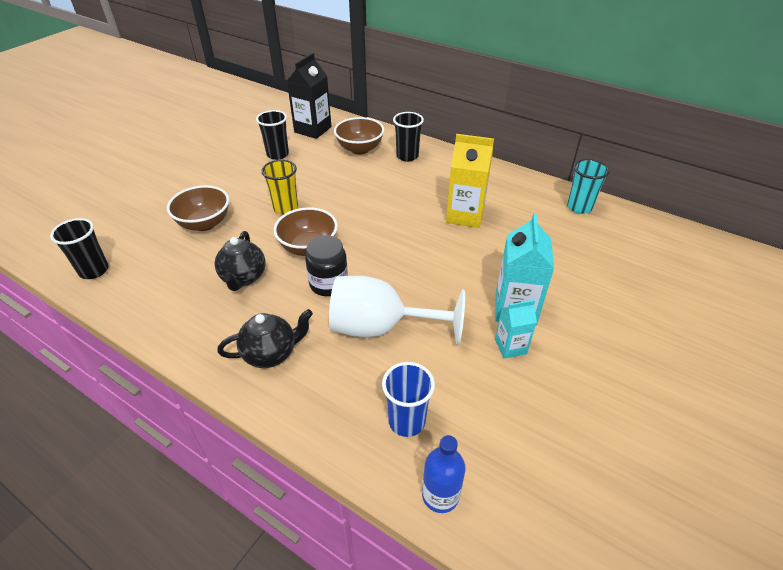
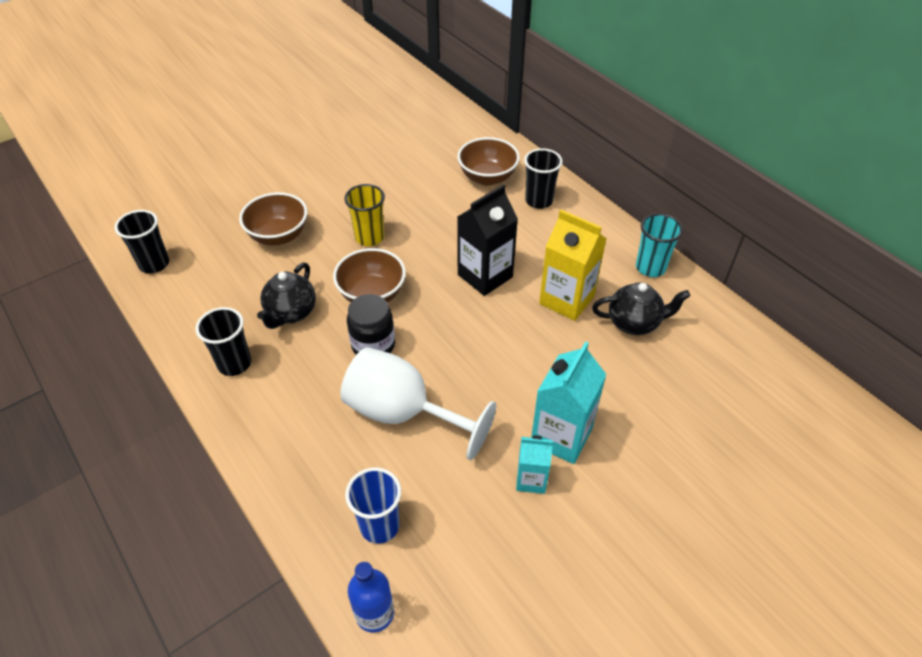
camera: 20 degrees right, 5 degrees up
black teapot [217,309,313,368] -> black teapot moved to [592,282,690,335]
black cup [256,110,289,160] -> black cup moved to [195,307,251,376]
black carton [287,53,332,139] -> black carton moved to [457,184,518,296]
turquoise cup [567,159,610,214] -> turquoise cup moved to [636,213,683,277]

